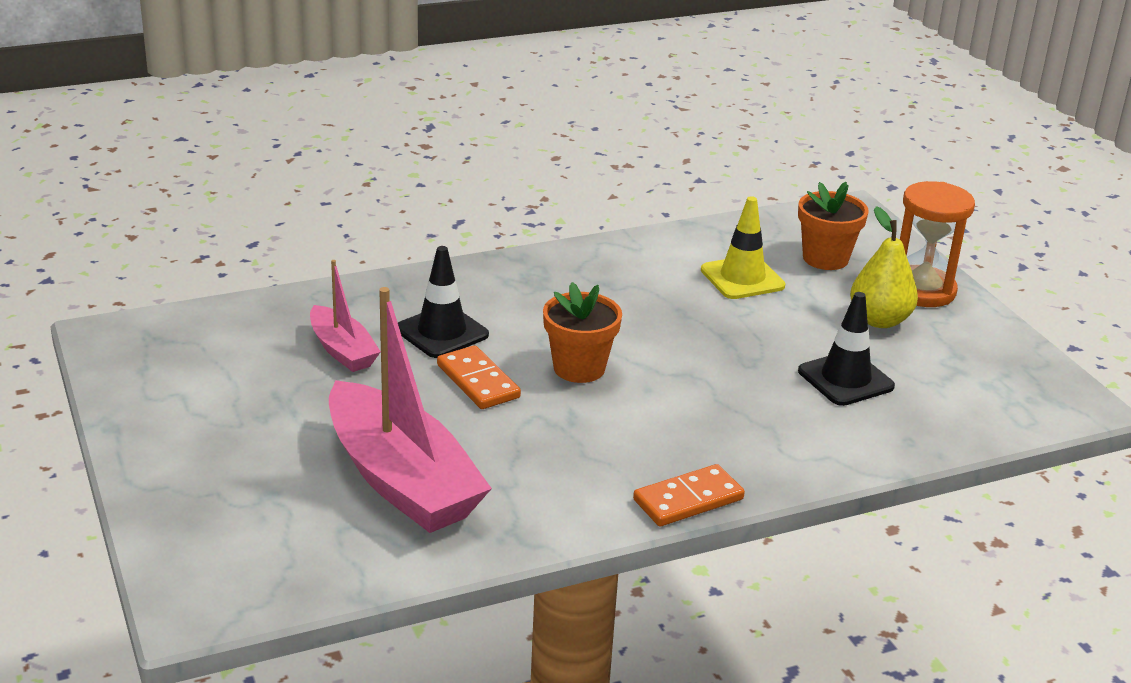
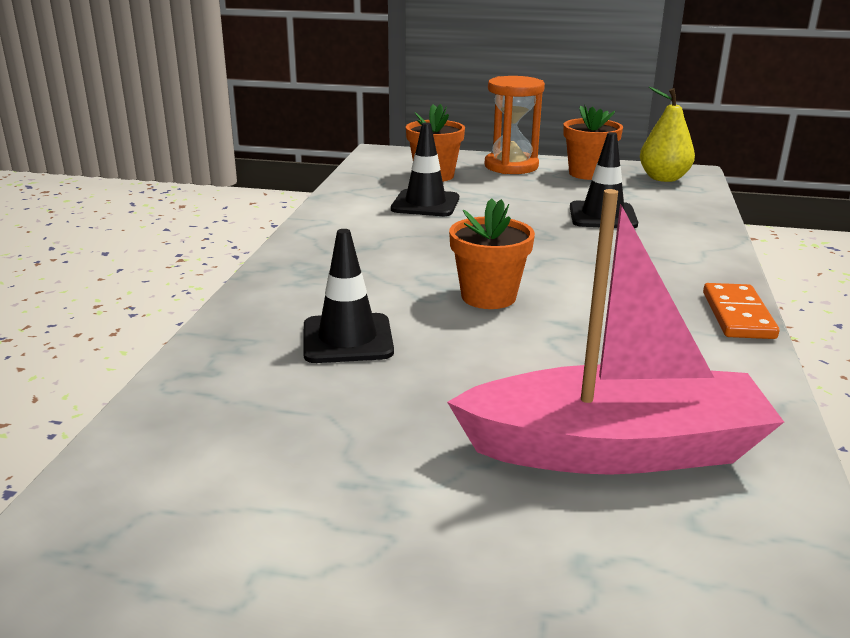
camera: 55 degrees left, 5 degrees down
pink boat [310,260,381,372] -> none
orange domino [437,345,521,409] -> none
yellow traffic cone [701,196,785,299] -> black traffic cone [391,122,459,216]
yellow pear [850,206,918,328] -> yellow pear moved to [640,87,695,182]
none -> orange flower pot [563,105,623,180]

